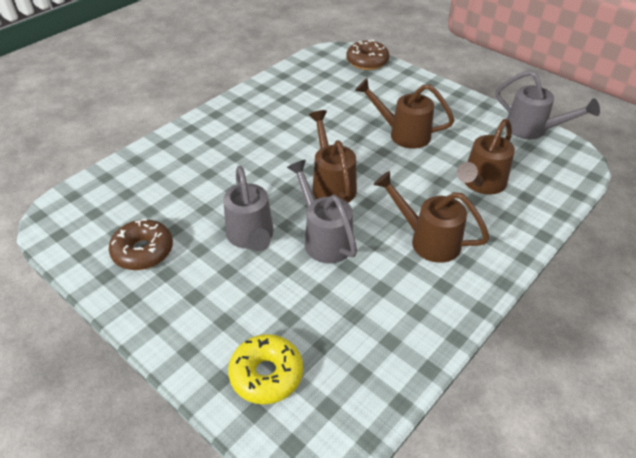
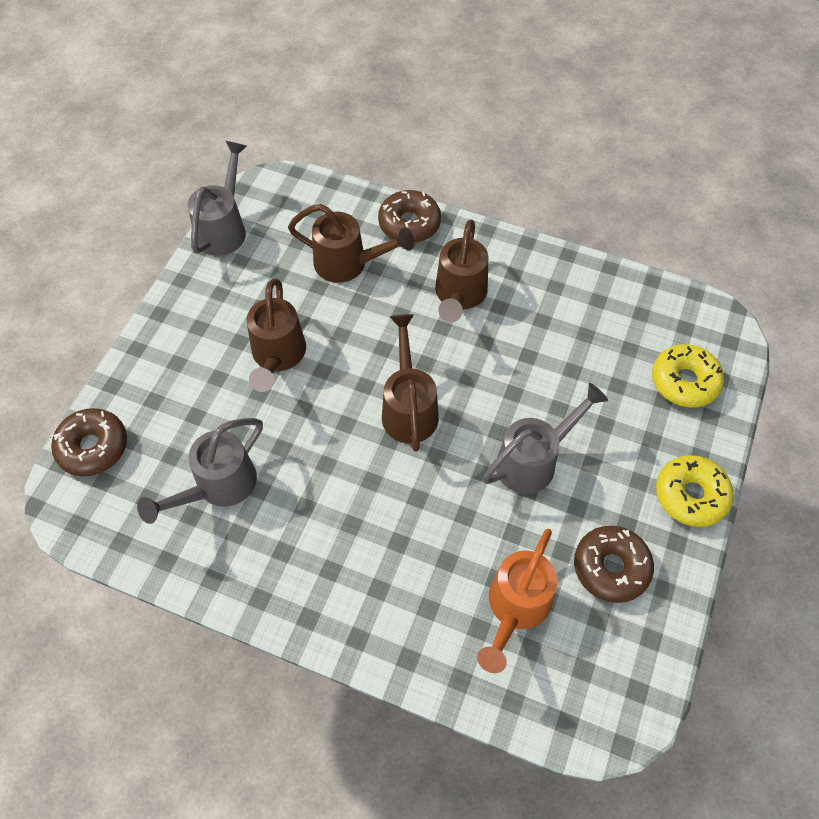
camera: 110 degrees left, 15 degrees up
grey watering can [287,160,357,263] -> grey watering can moved to [137,418,263,524]
brown watering can [309,110,357,203] -> brown watering can turned 120 degrees clockwise [382,314,439,452]
none -> brown donut [378,190,441,243]
none -> orange watering can [477,529,557,673]
none -> yellow donut [656,455,734,527]

